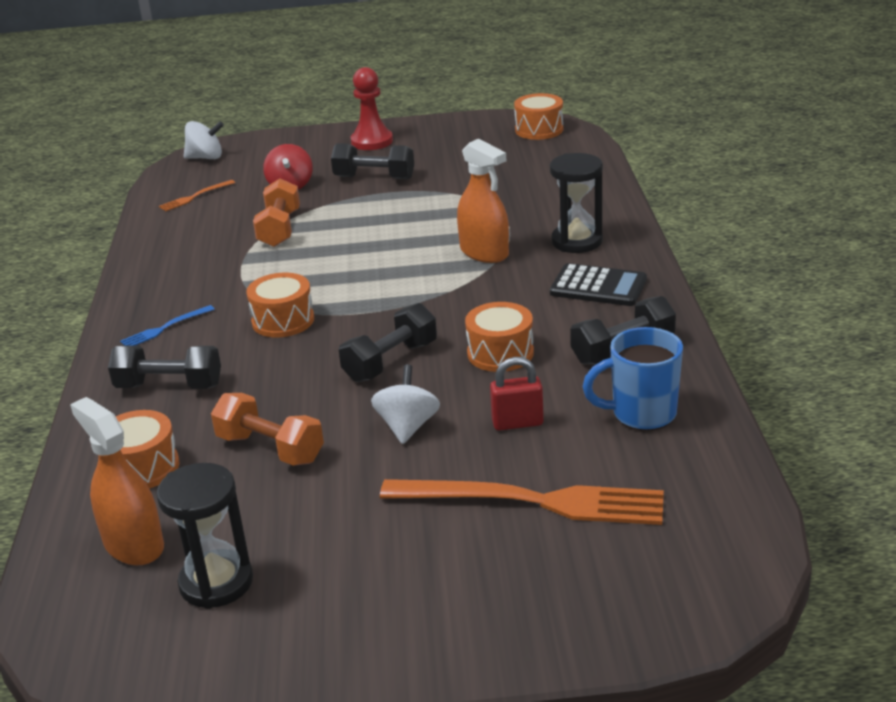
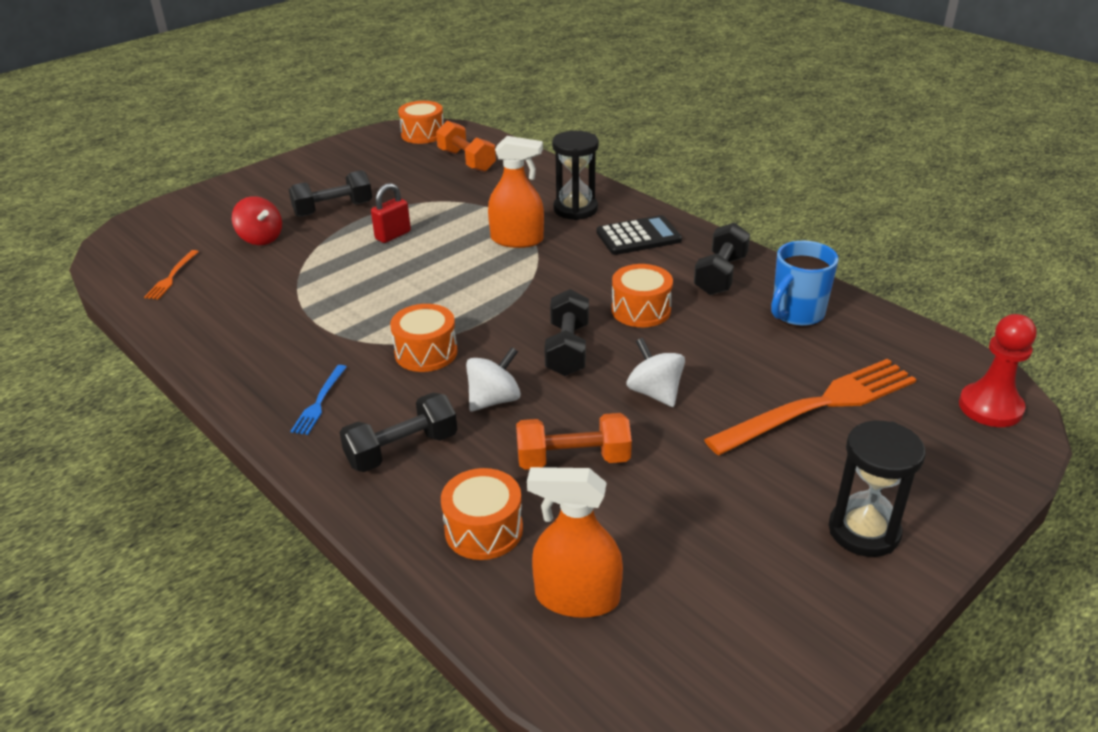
camera: 40 degrees left, 5 degrees up
black hourglass [156,463,253,609] -> black hourglass moved to [829,421,926,557]
white spinning top [184,121,224,159] -> white spinning top moved to [466,347,521,412]
orange dumbbell [253,178,300,247] -> orange dumbbell moved to [436,121,496,172]
red pawn [350,67,393,150] -> red pawn moved to [959,314,1037,427]
red padlock [490,357,544,431] -> red padlock moved to [371,183,411,243]

